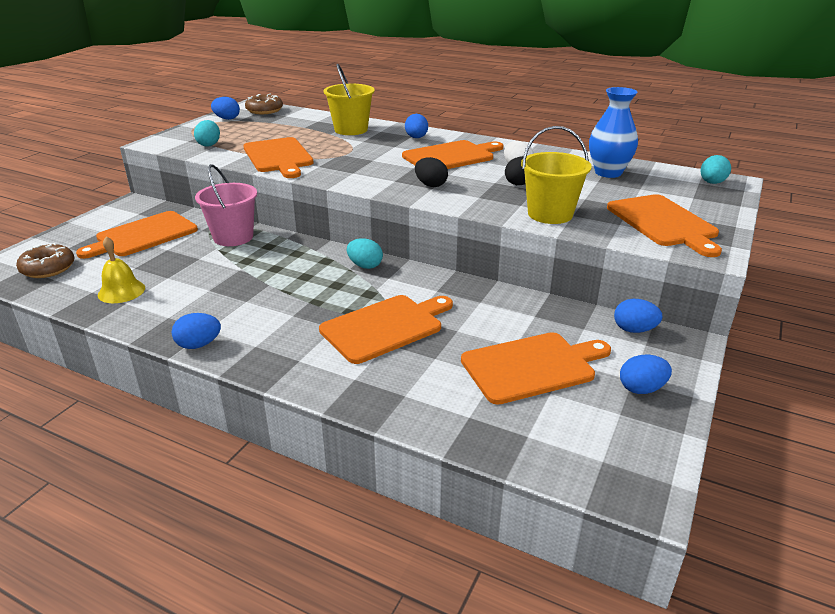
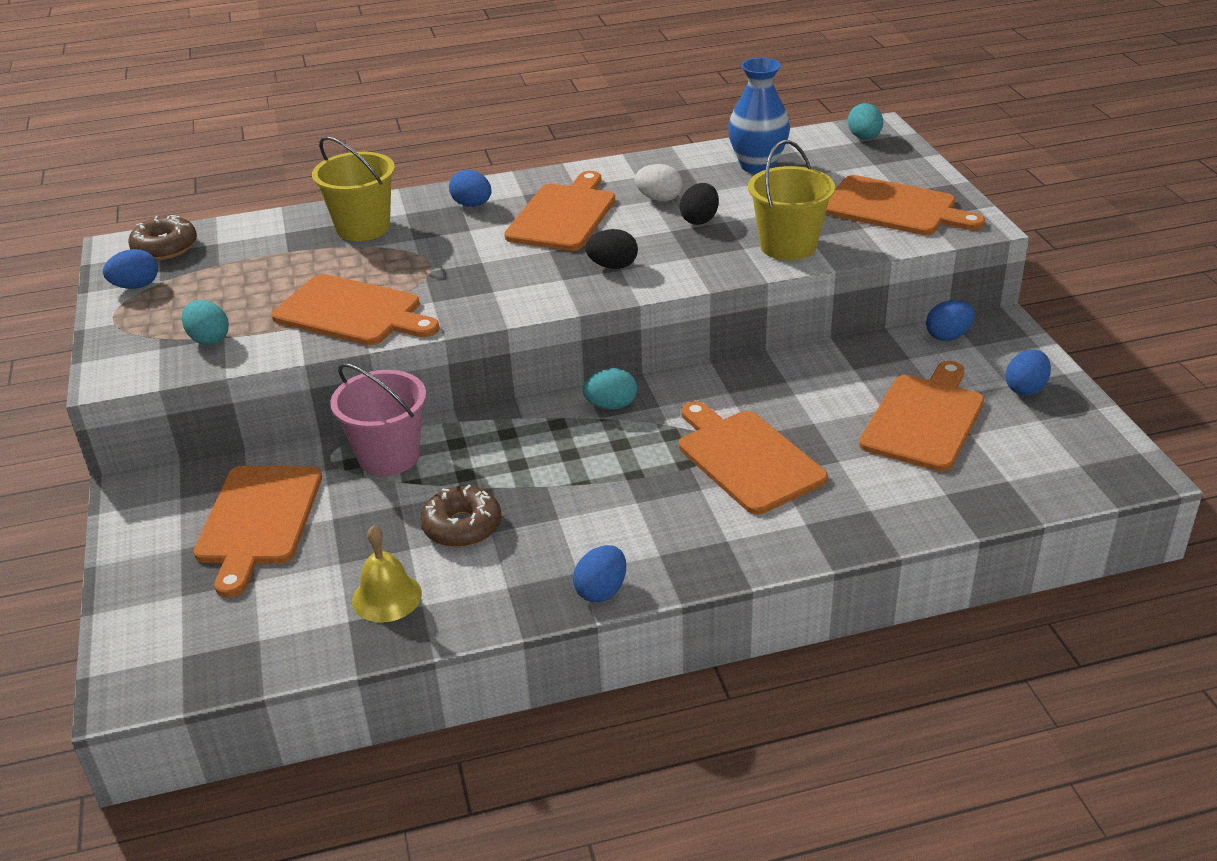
camera: 40 degrees left, 5 degrees up
brown donut [16,243,74,278] -> brown donut moved to [420,485,501,547]
orange cutting board [319,295,453,364] -> orange cutting board turned 45 degrees counterclockwise [679,401,828,514]

